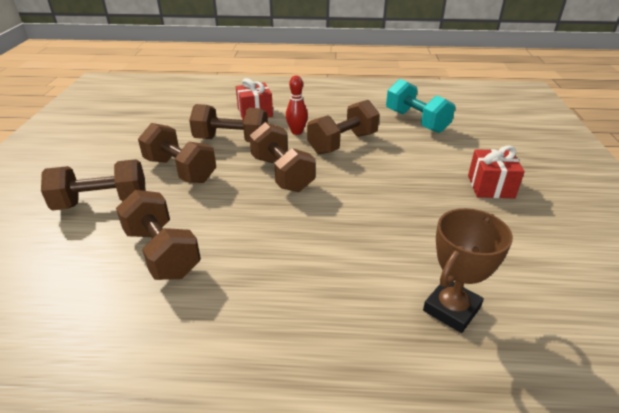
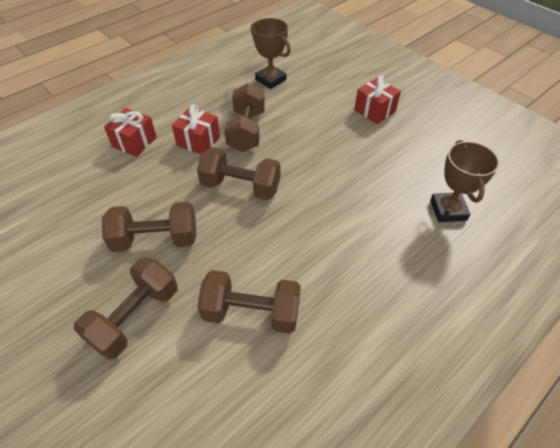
camera: 45 degrees left, 15 degrees up
brown dumbbell [189,104,268,142] -> none
red bowling pin [286,76,308,135] -> red gift [172,105,220,154]
turquoise dumbbell [386,79,455,133] -> brown trophy [251,18,291,89]

